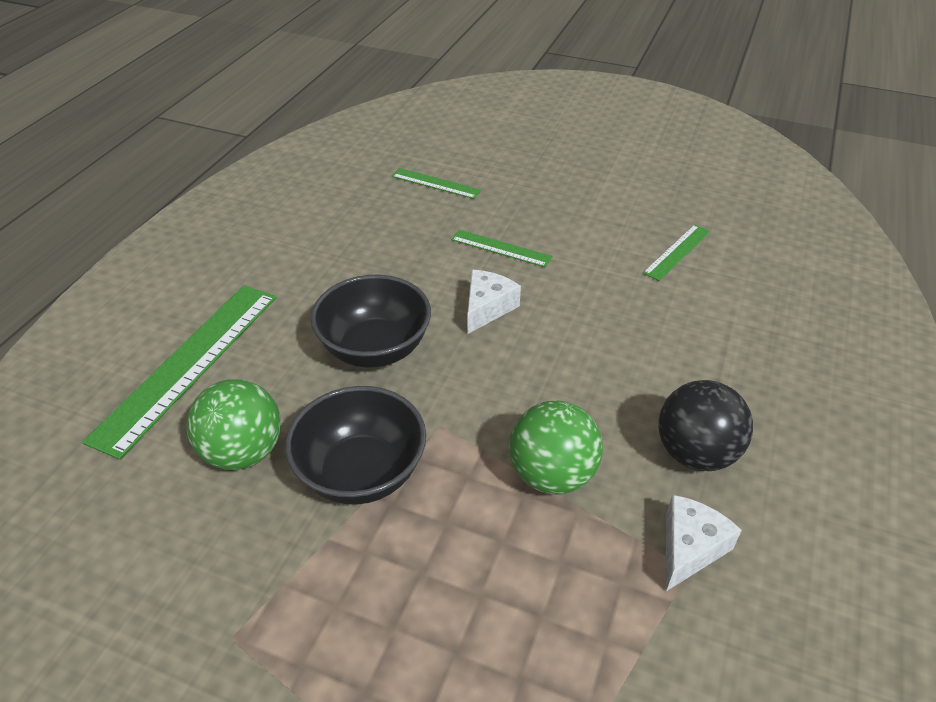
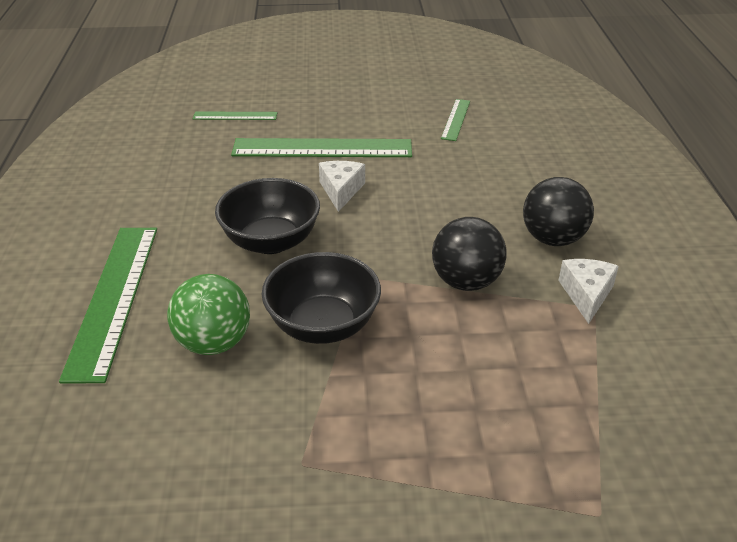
camera: 25 degrees left, 5 degrees down
green ruler [451,230,553,268] -> green ruler [231,138,412,157], size x2.01
green ball [509,401,603,495] -> black ball [432,217,507,291]

